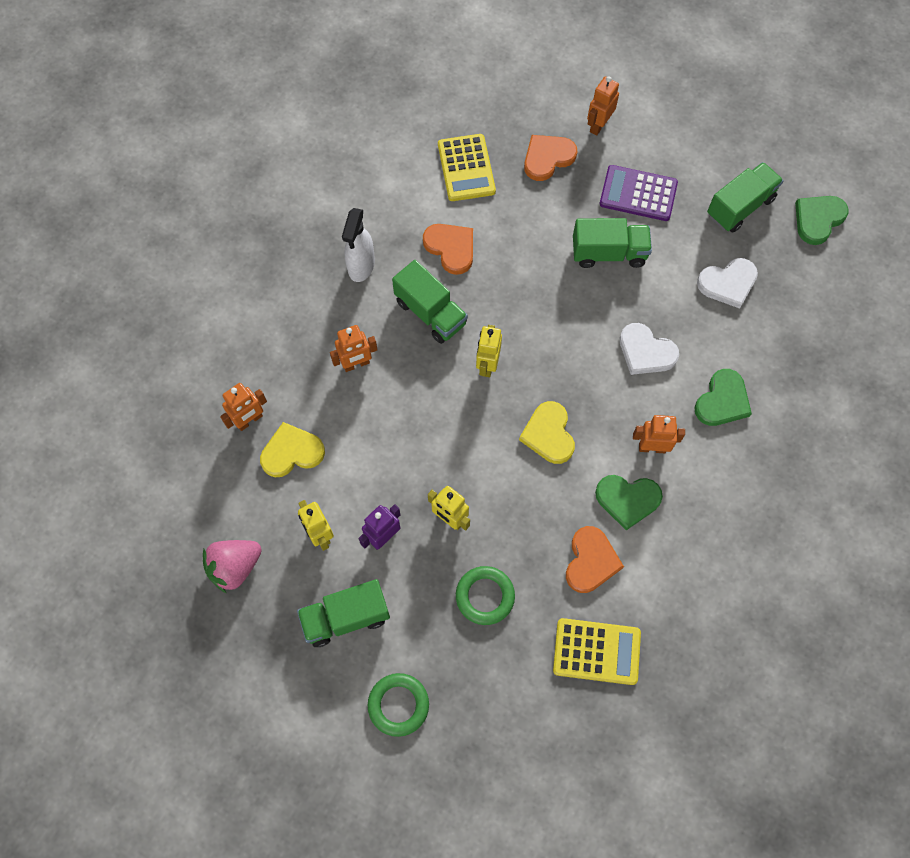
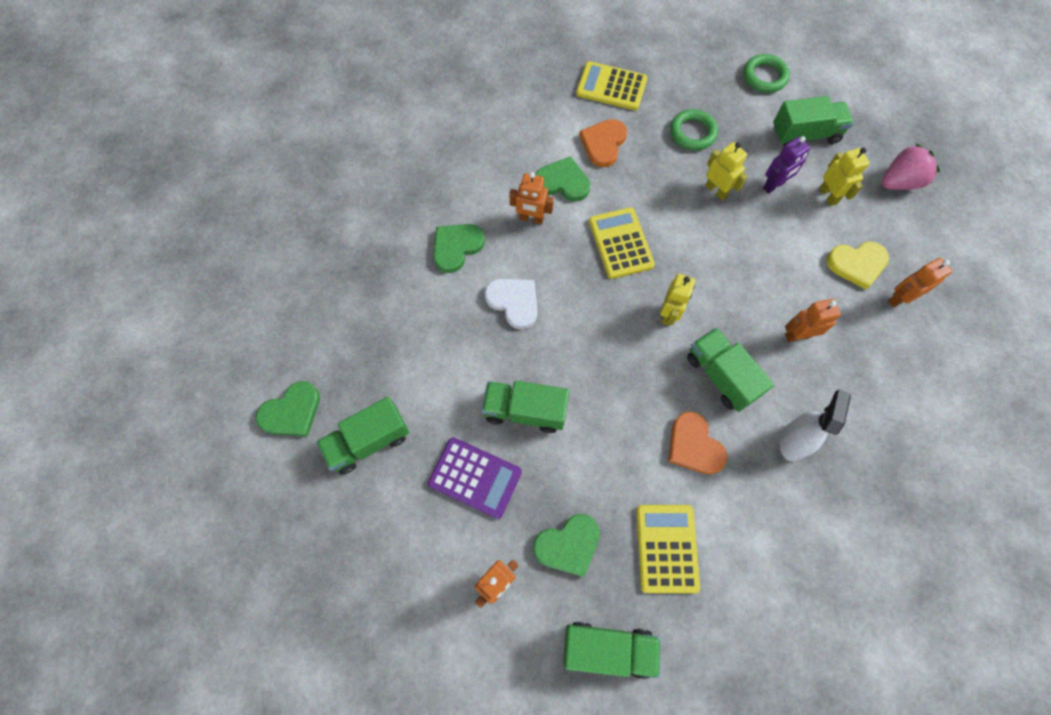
camera: 170 degrees left, 0 degrees up
yellow heart [519,401,575,464] -> yellow calculator [589,207,655,279]
orange heart [524,135,577,181] -> green heart [533,514,600,577]
white heart [697,258,758,309] -> none
none -> green truck [563,622,661,679]

